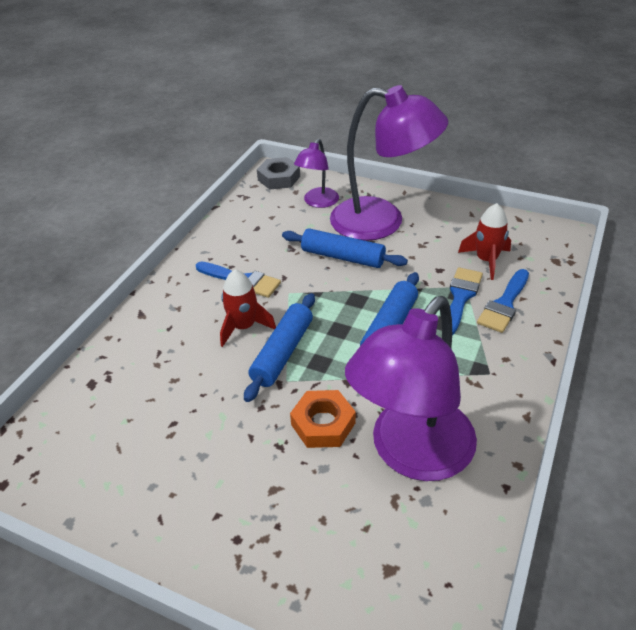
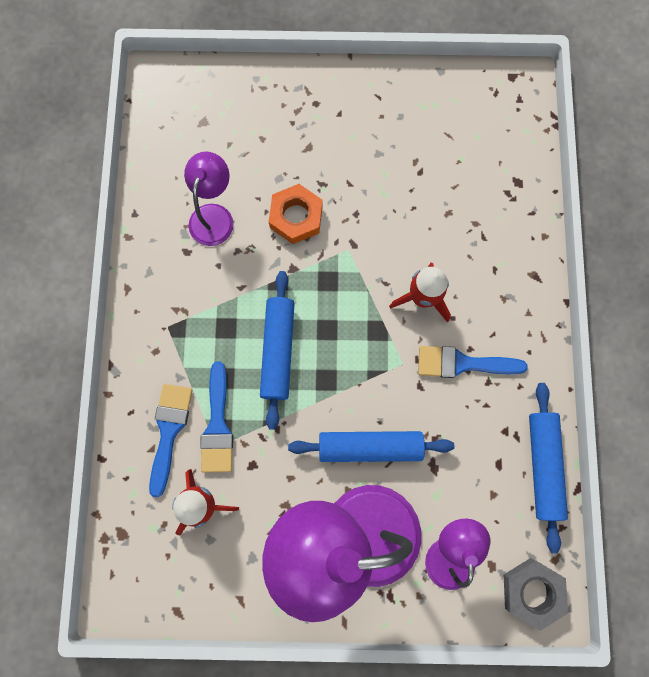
camera: 155 degrees right, 35 degrees up
blue rolling pin [244,293,315,402] -> blue rolling pin moved to [529,383,568,553]
purple lamp [345,296,477,481] -> purple lamp [184,151,234,246], size x0.51

